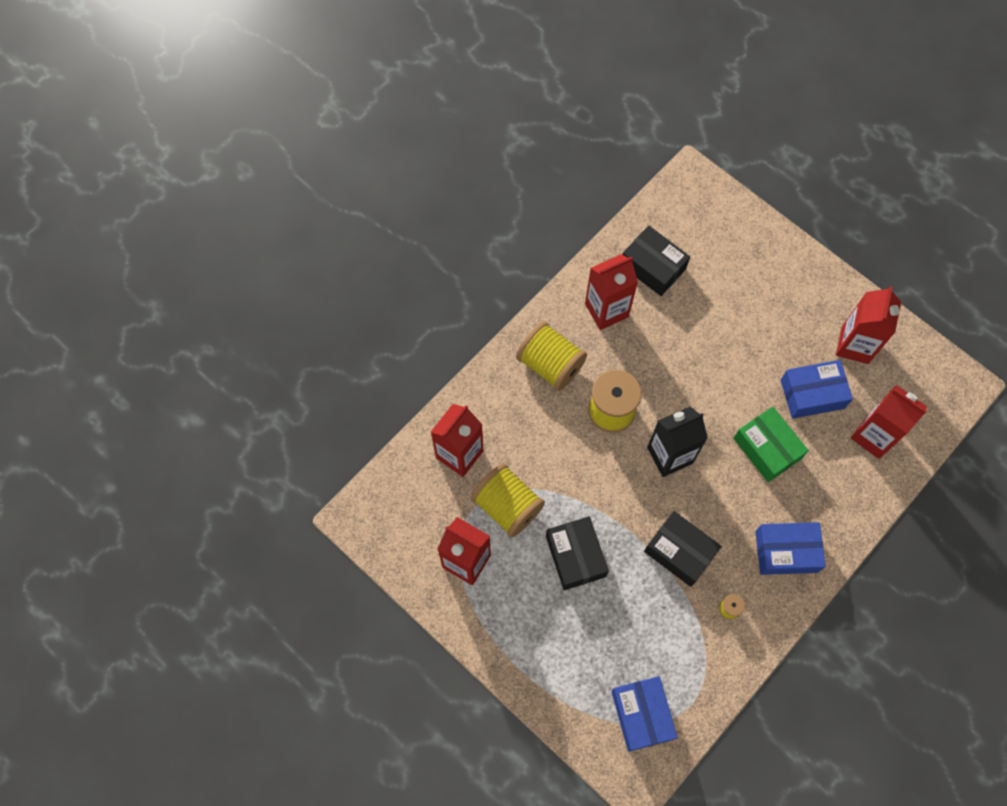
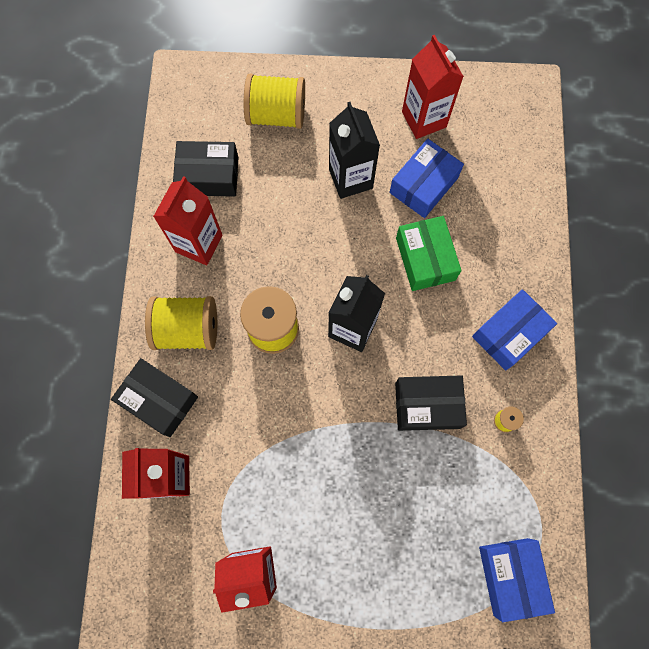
camera: 40 degrees left, 5 degrees up
yellow spool [471,463,545,538] -> yellow spool moved to [244,74,305,129]
black box [546,516,609,590] -> black box moved to [111,358,198,437]
blue box [611,676,678,752] -> blue box turned 45 degrees clockwise [479,538,555,622]
green box [733,407,809,482] -> green box turned 60 degrees clockwise [396,216,462,291]
red carton [851,385,927,459] -> none
none -> black carton [329,102,380,199]

